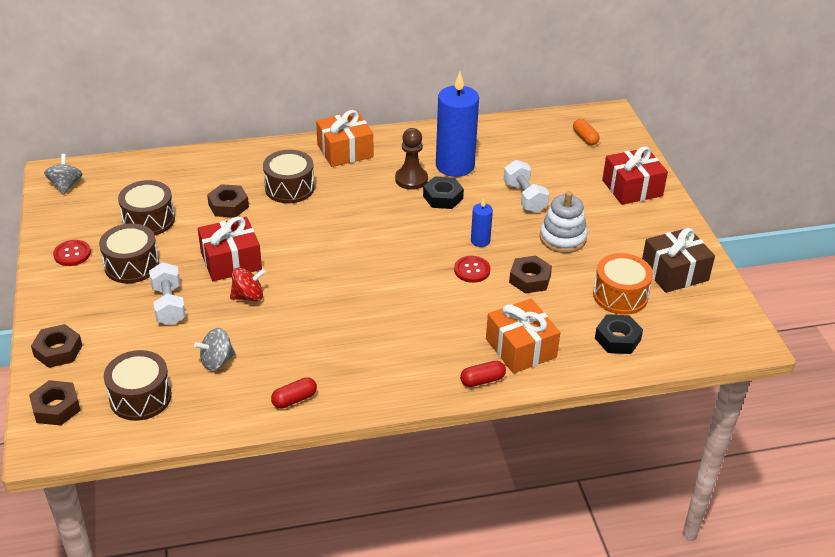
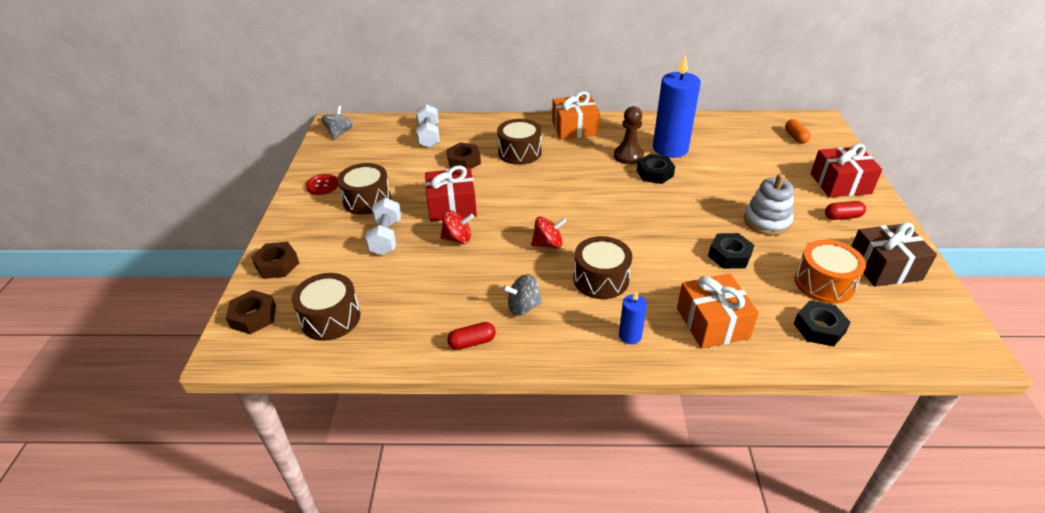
camera: 15 degrees right, 0 degrees up
brown drum [118,180,175,235] -> brown drum moved to [573,236,632,299]
grey spinning top [194,328,236,371] -> grey spinning top moved to [503,274,542,316]
red button [454,256,491,283] -> none
red capsule [460,361,506,387] -> red capsule moved to [825,201,866,220]
blue candle [471,198,493,247] -> blue candle moved to [619,291,647,344]
white dumbbell [503,160,549,213] -> white dumbbell moved to [416,104,440,148]
brown nut [509,255,552,294] -> black nut [708,233,754,269]
none -> red spinning top [531,216,567,249]

